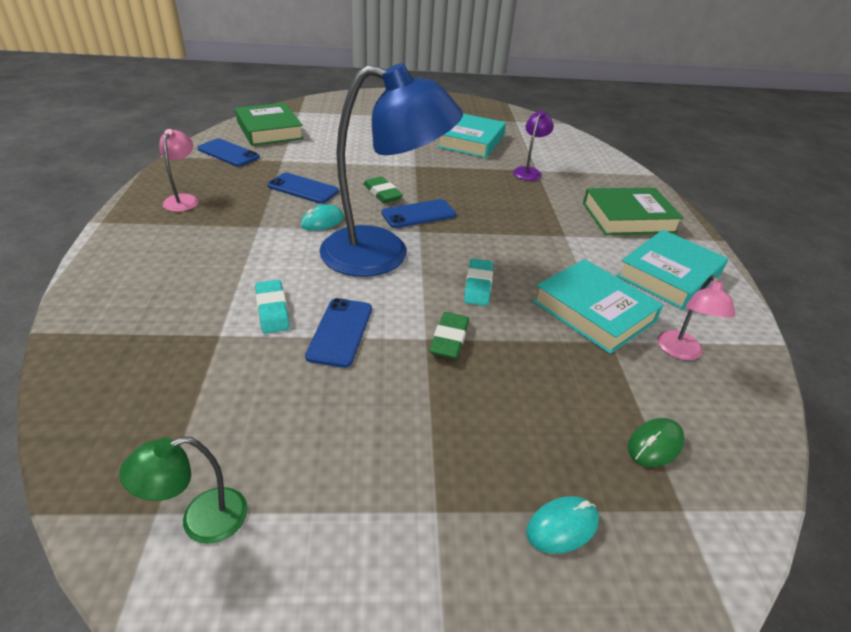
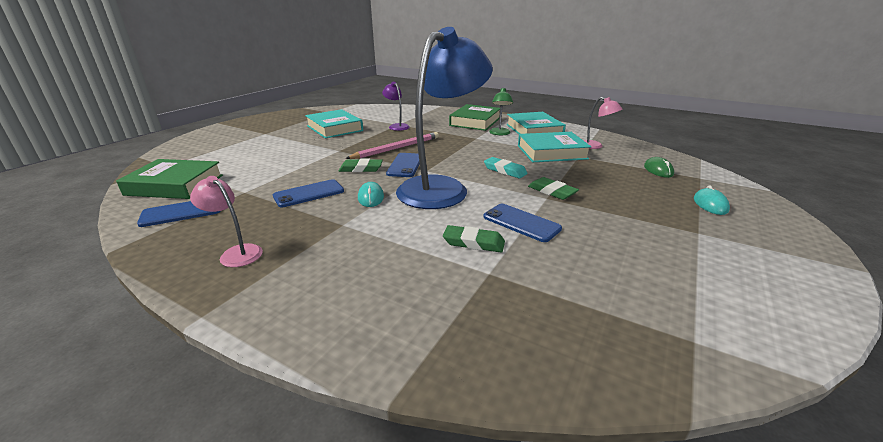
camera: 55 degrees left, 10 degrees down
green lamp [119,437,248,544] -> green lamp moved to [489,88,513,135]
turquoise eraser [255,280,290,334] -> green eraser [443,225,505,252]
none -> pink pencil [345,132,439,159]

